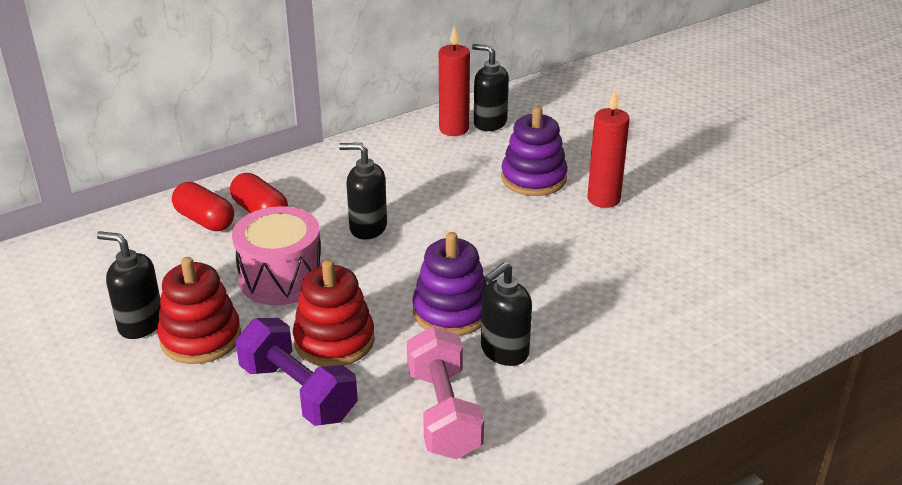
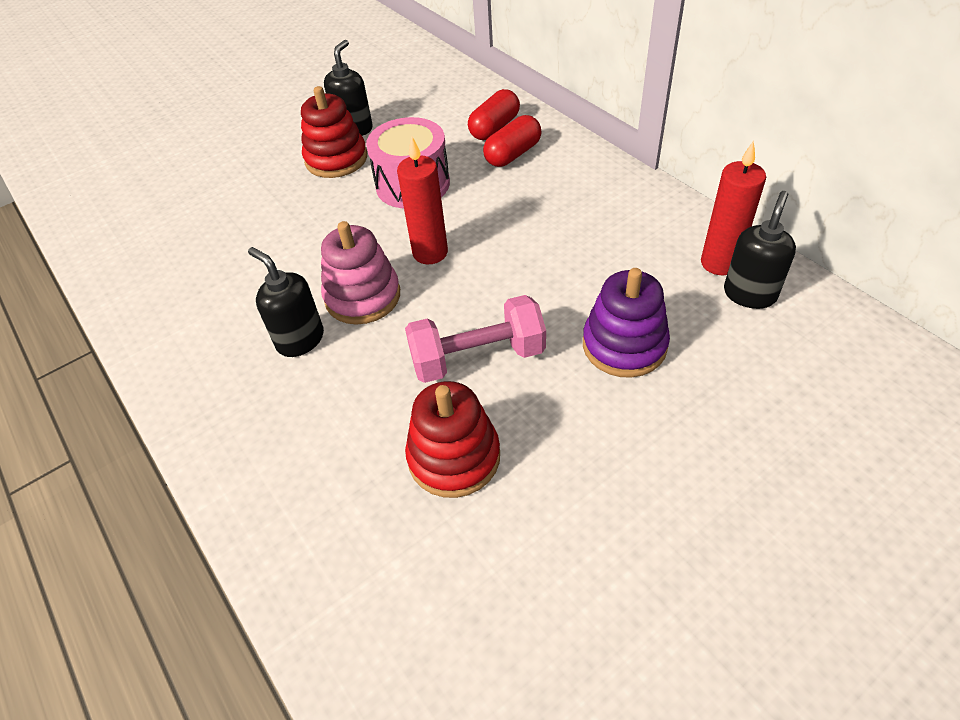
camera: 90 degrees right, 15 degrees up
purple dumbbell [236,318,358,426] -> none
red stacking toy [293,260,375,367] -> red stacking toy moved to [405,381,500,498]
black soap dispenser [339,143,387,240] -> none
pink dumbbell [407,326,484,459] -> pink dumbbell moved to [405,295,546,383]
purple stacking toy [412,232,487,336] -> pink stacking toy [321,221,400,325]
red candle [587,89,630,208] -> red candle moved to [397,137,448,264]

